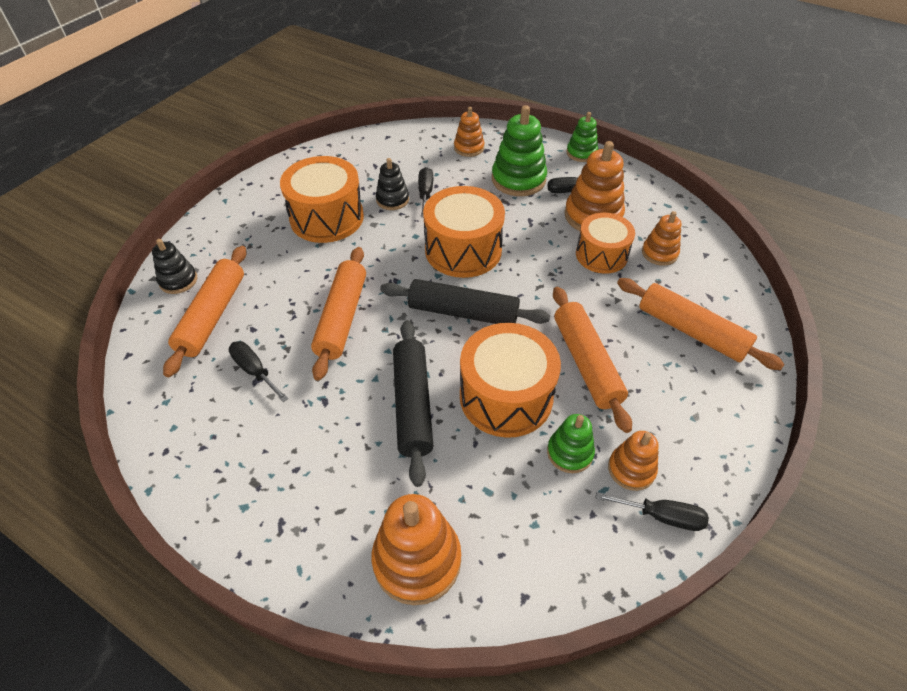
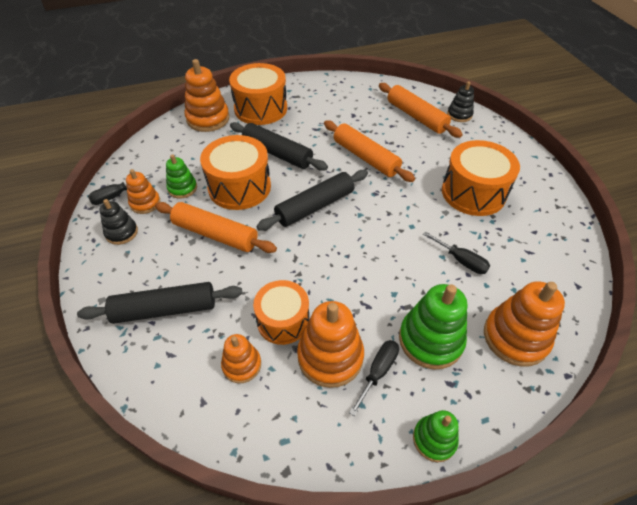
camera: 130 degrees right, 0 degrees up
black screwdriver [229,341,289,402] -> none
black stacking toy [376,158,409,210] -> black stacking toy moved to [99,199,138,245]
orange drum [423,186,505,278] -> orange drum moved to [229,63,287,125]
orange stacking toy [454,107,484,157] -> orange stacking toy [484,281,565,367], size x1.70
orange rolling pin [617,278,785,370] -> black rolling pin [77,282,243,324]

